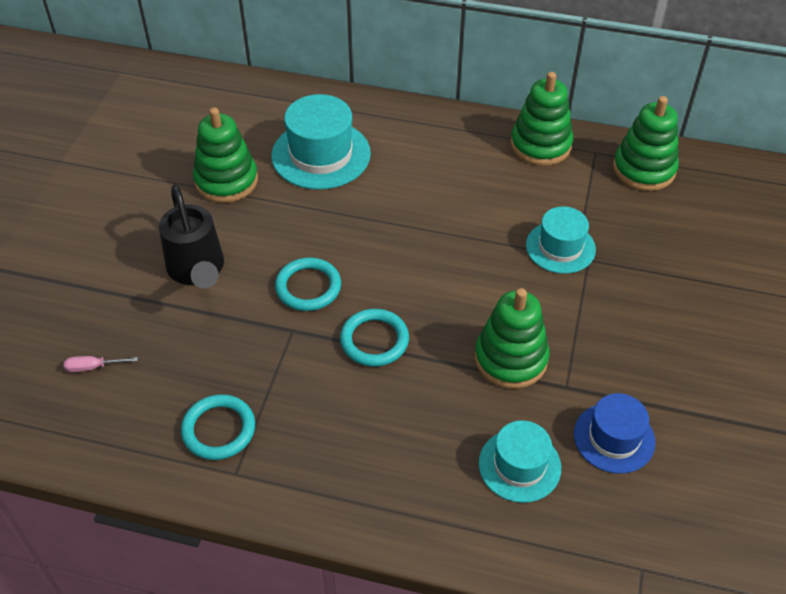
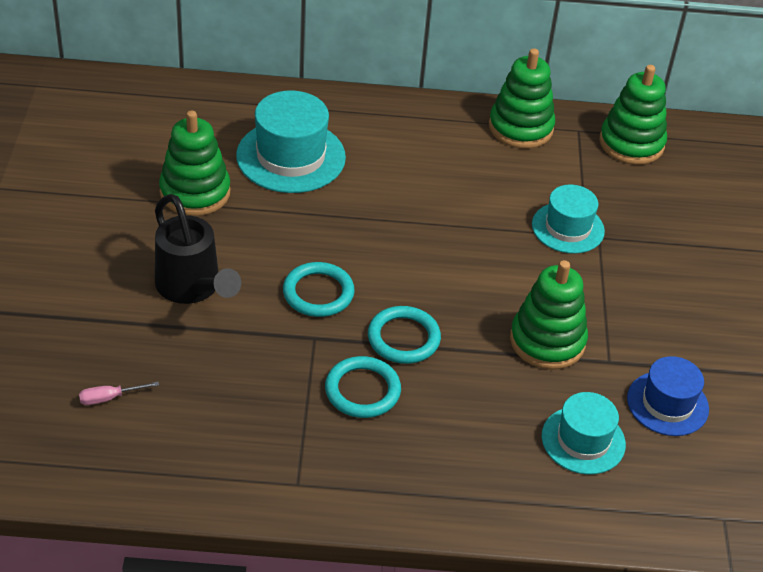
camera: 15 degrees left, 5 degrees down
turquoise ring [181,394,255,460] -> turquoise ring moved to [325,356,401,418]

